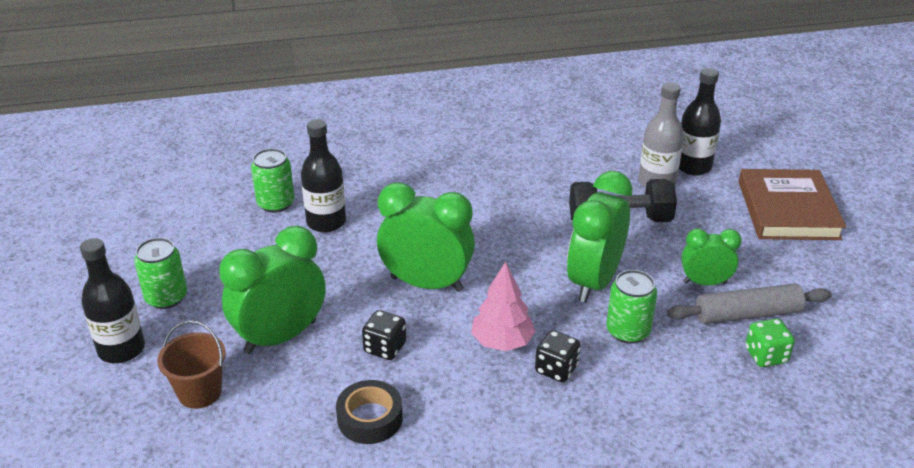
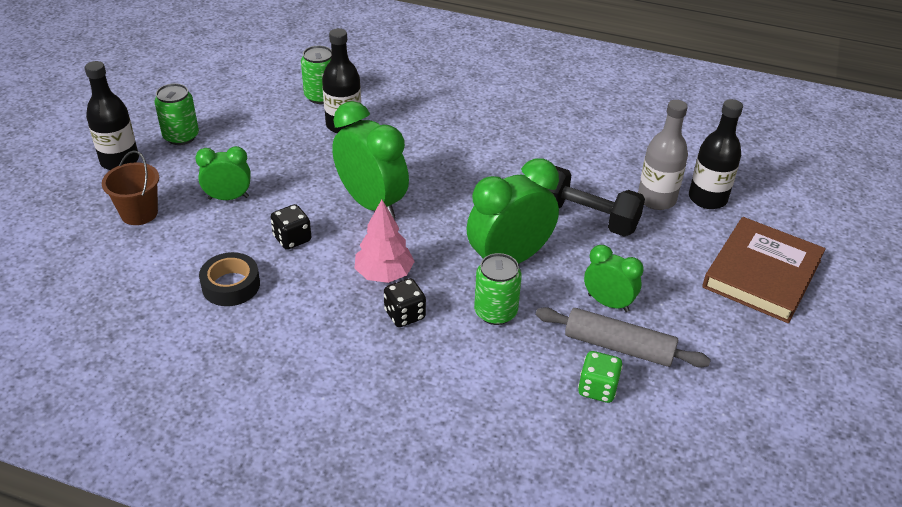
camera: 30 degrees right, 5 degrees up
green clock [219,226,326,354] -> green clock [195,146,251,200], size x0.57

